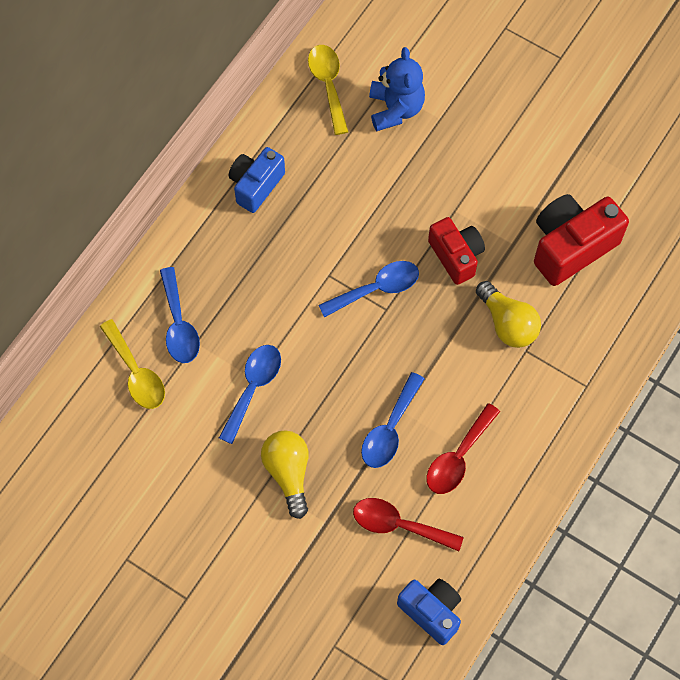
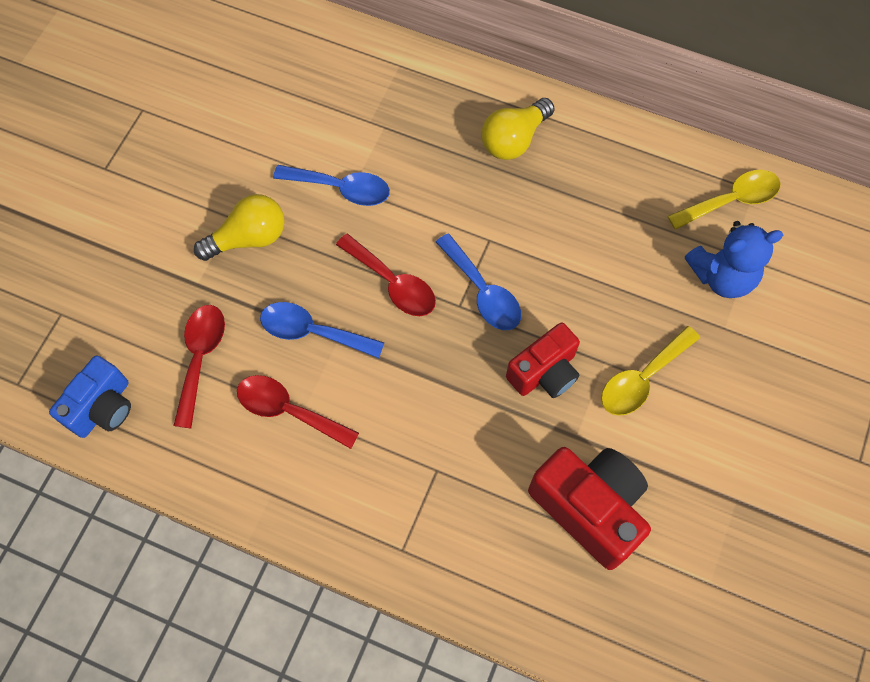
camera: 80 degrees right, 0 degrees up
yellow spoon [100,319,165,409] -> yellow spoon moved to [601,326,700,416]
blue spoon [160,267,200,363] -> none
blue camera [229,147,285,213] -> none
yellow light bulb [476,281,541,348] -> yellow light bulb moved to [481,98,555,160]
none -> red spoon [336,234,436,316]

